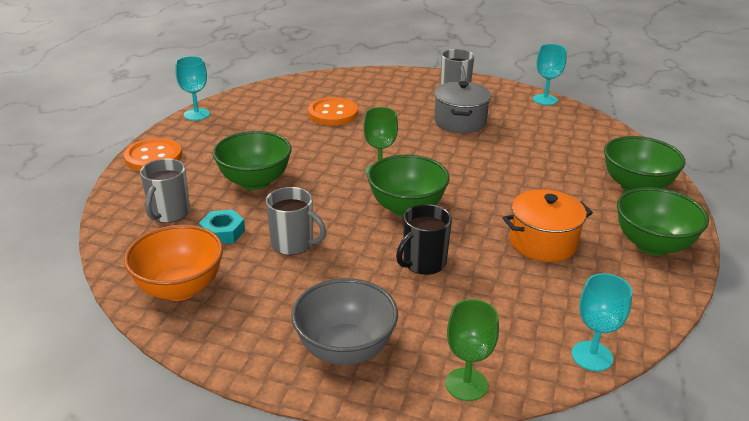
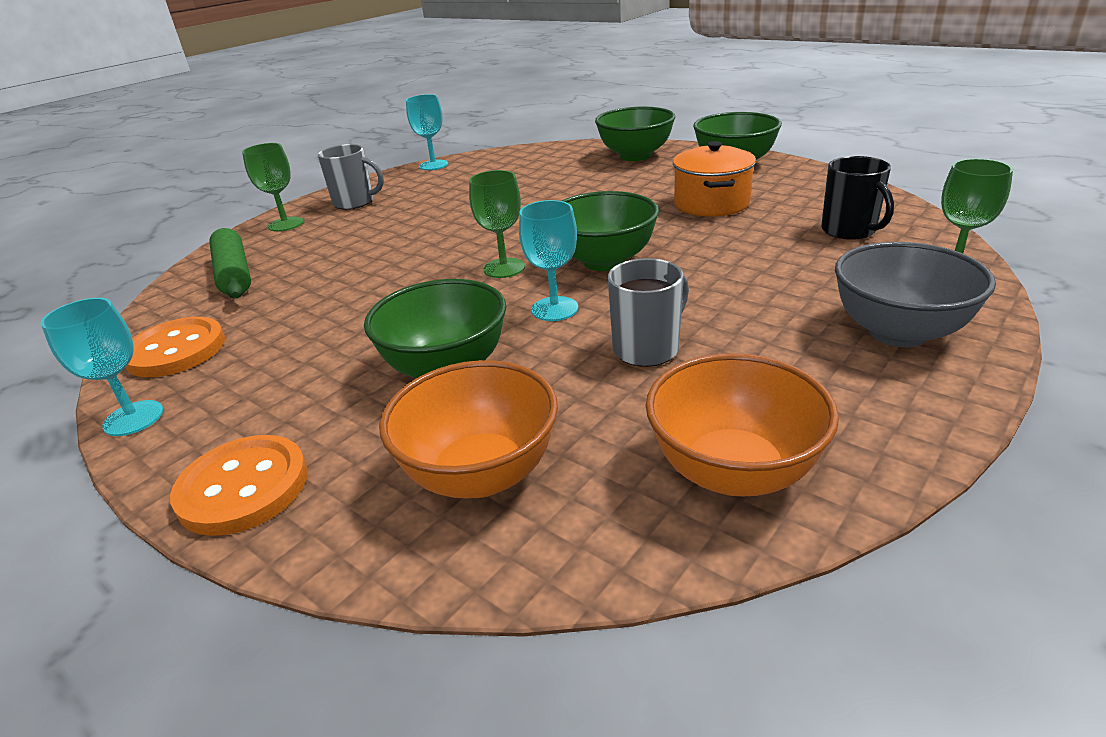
camera: 65 degrees left, 0 degrees up
grey mug [140,158,190,223] -> orange bowl [379,360,558,499]
turquoise nut [199,209,245,244] -> none
orange button [308,97,358,126] -> orange button moved to [125,317,225,377]
black mug [396,204,452,275] -> black mug moved to [821,156,894,240]
grey pot [434,81,491,133] -> none
turquoise goblet [571,273,632,371] -> turquoise goblet moved to [519,200,578,321]
none -> green rolling pin [209,228,251,299]
none -> green goblet [242,143,304,232]

